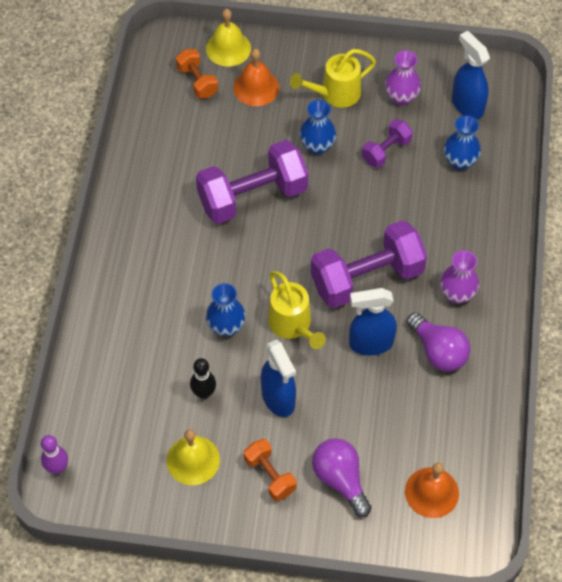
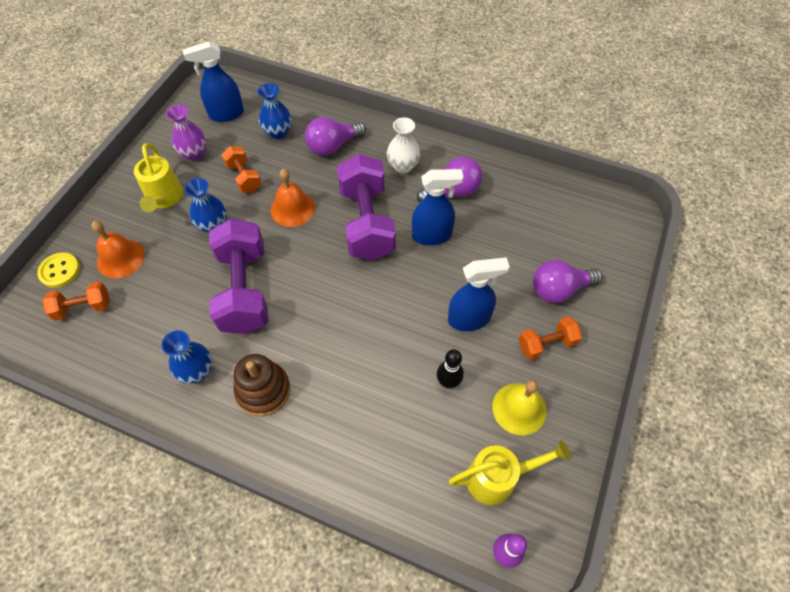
camera: 75 degrees left, 0 degrees up
yellow bell [206,9,251,67] -> yellow button [37,253,80,288]
blue vase [206,283,246,336] -> blue vase moved to [161,330,212,384]
yellow watering can [268,271,326,349] -> yellow watering can moved to [449,440,571,505]
blue spray bottle [349,288,397,355] -> blue spray bottle turned 105 degrees counterclockwise [412,169,463,245]
purple dumbbell [362,119,413,168] -> orange dumbbell [222,146,261,193]
orange bell [405,462,459,518] -> orange bell moved to [270,169,315,227]
purple vase [440,250,479,304] -> white vase [387,117,421,173]
none -> brown stacking toy [234,354,291,416]
none -> purple light bulb [305,117,366,156]

